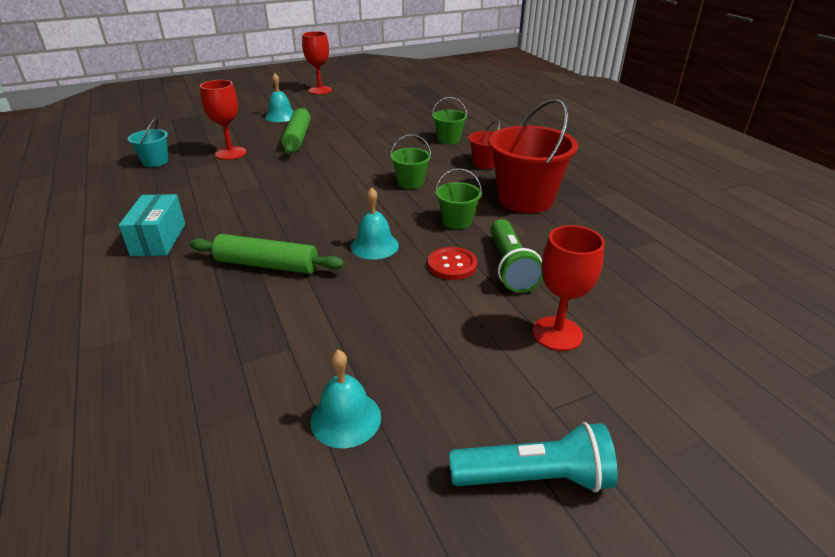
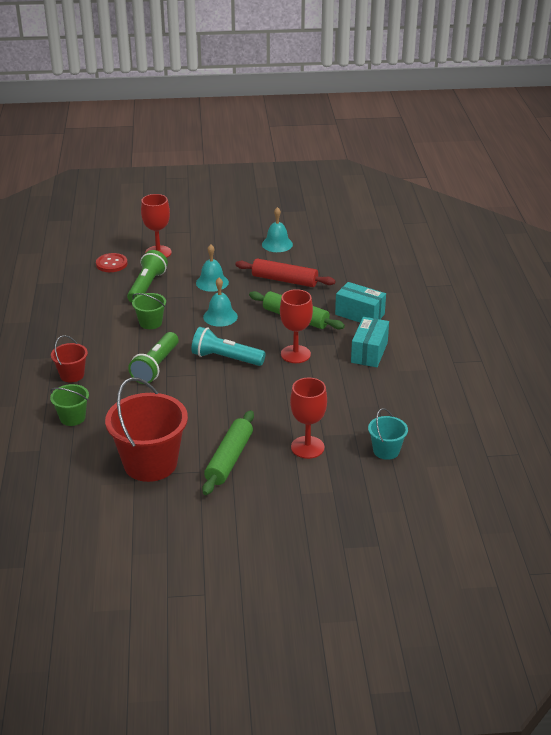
camera: 160 degrees left, 0 degrees up
turquoise bell [265,73,294,122] -> turquoise bell moved to [196,244,229,292]
red goblet [302,31,332,95] -> red goblet moved to [280,289,313,363]
green bucket [390,134,431,189] -> green flashlight [128,332,179,384]
red button [428,247,477,280] -> red button moved to [96,253,128,272]
turquoise flashlight [449,422,618,492] -> turquoise flashlight moved to [191,327,266,366]
red bucket [489,99,578,213] -> red bucket moved to [105,377,188,482]
none -> red rolling pin [235,258,335,287]
none -> turquoise box [335,282,386,322]

